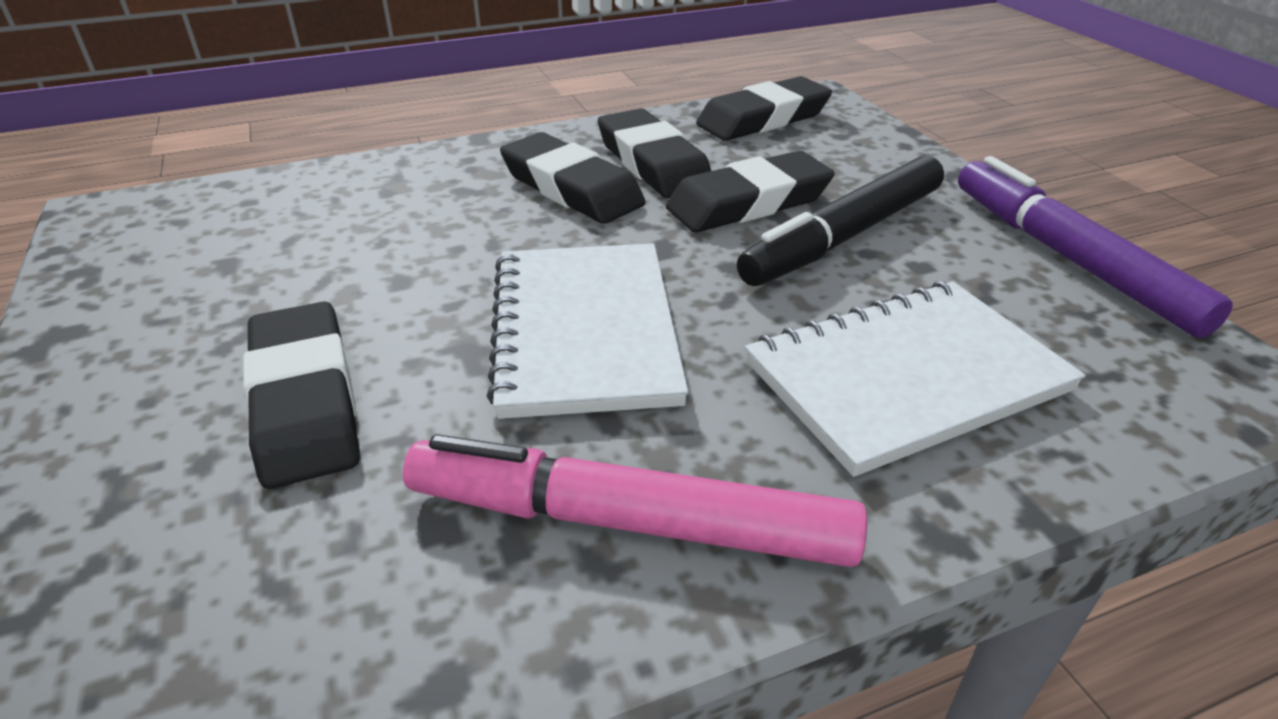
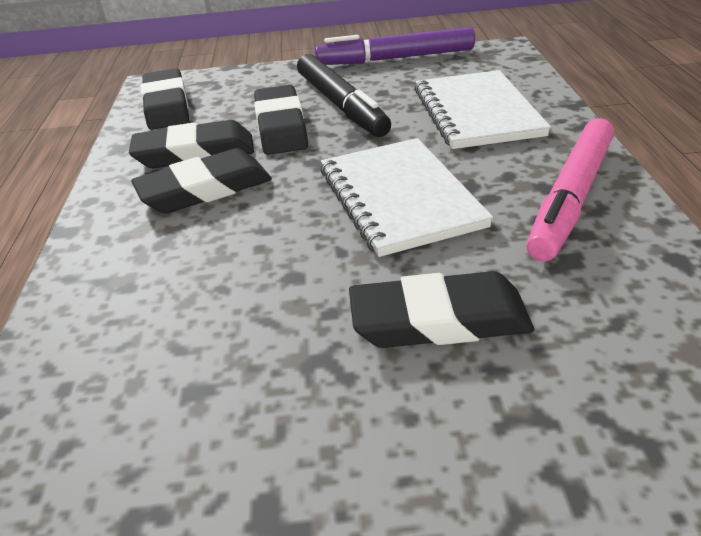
camera: 70 degrees left, 0 degrees up
white notebook [487,243,688,419] -> white notebook turned 60 degrees clockwise [320,138,493,257]

